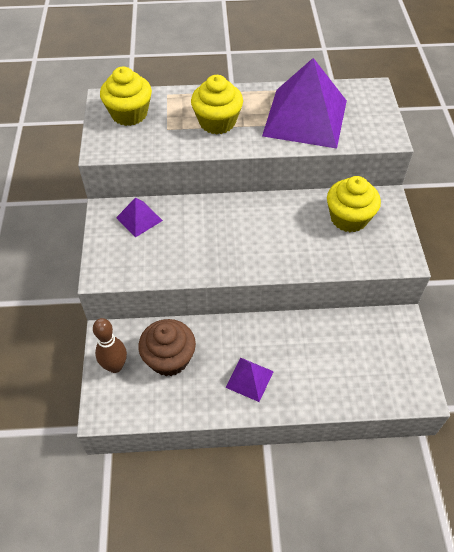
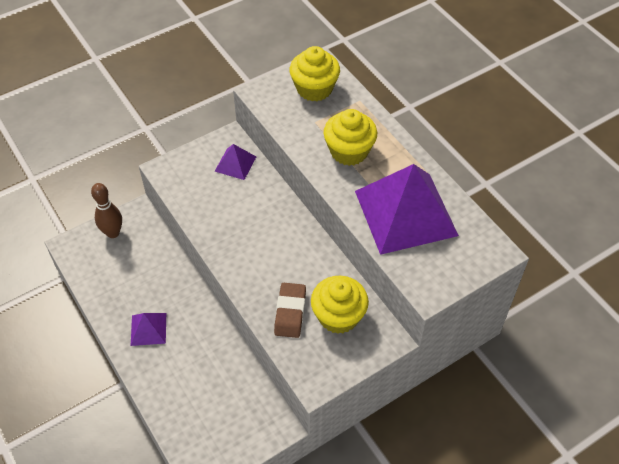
camera: 60 degrees right, 0 degrees up
brown cupcake [138,319,196,376] -> none
none -> brown eraser [274,283,306,338]

